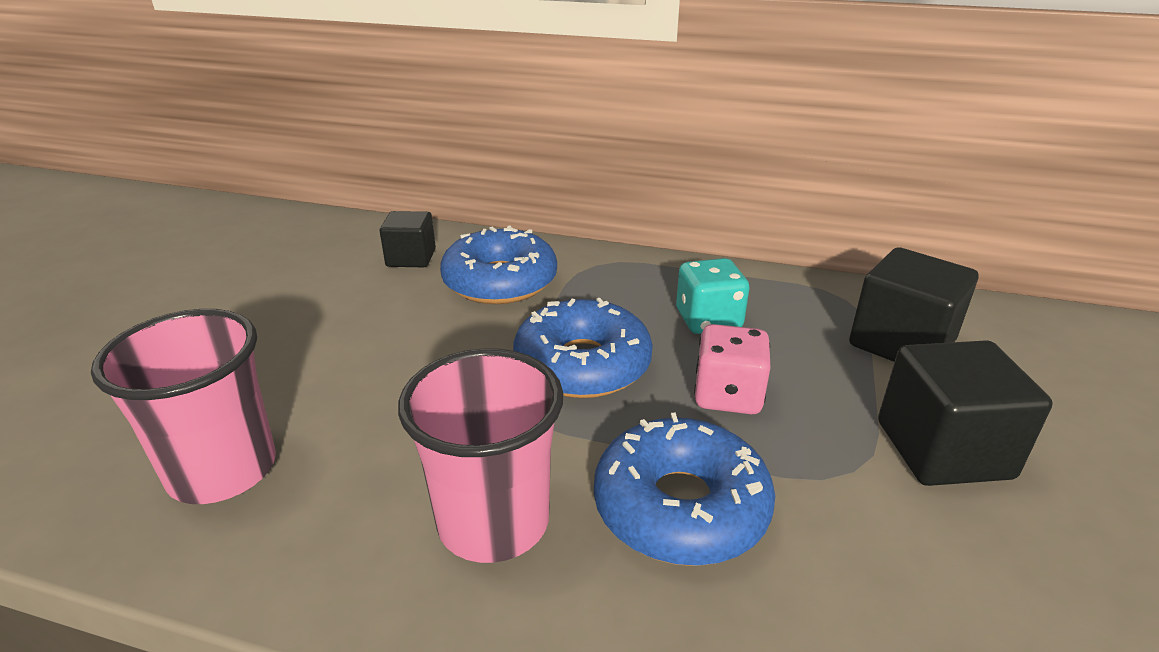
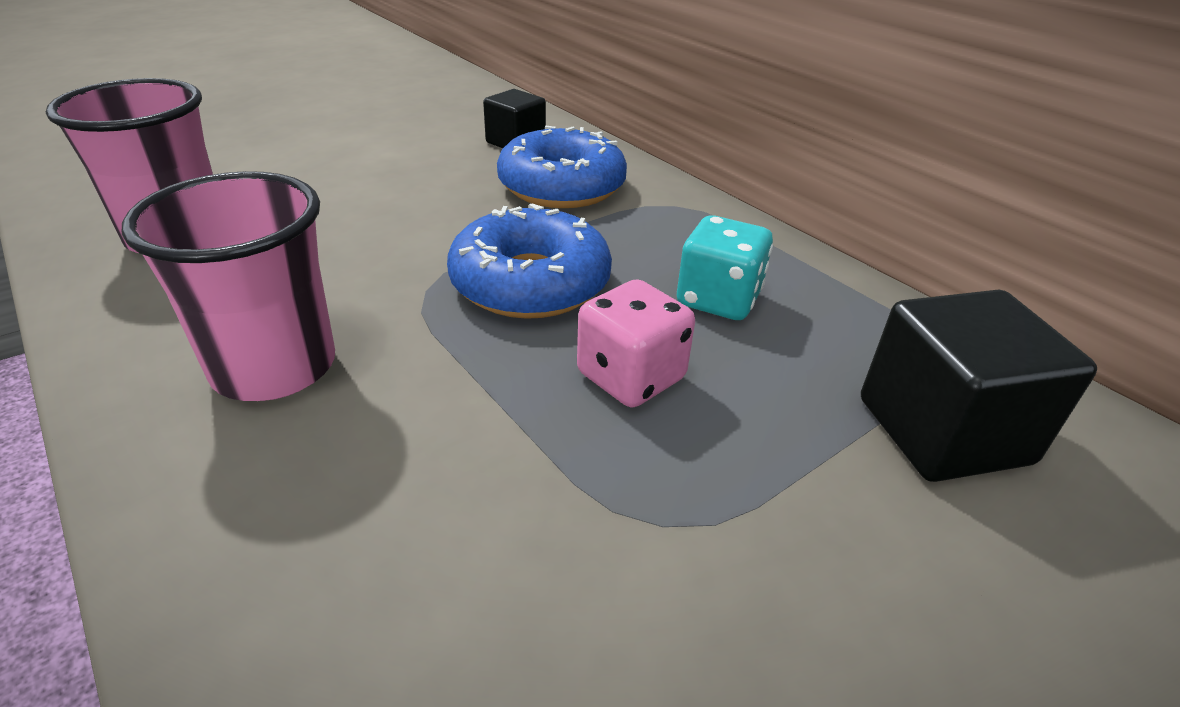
camera: 35 degrees right, 5 degrees up
blue donut [594,412,775,566] -> none
black cube [878,340,1053,486] -> none

